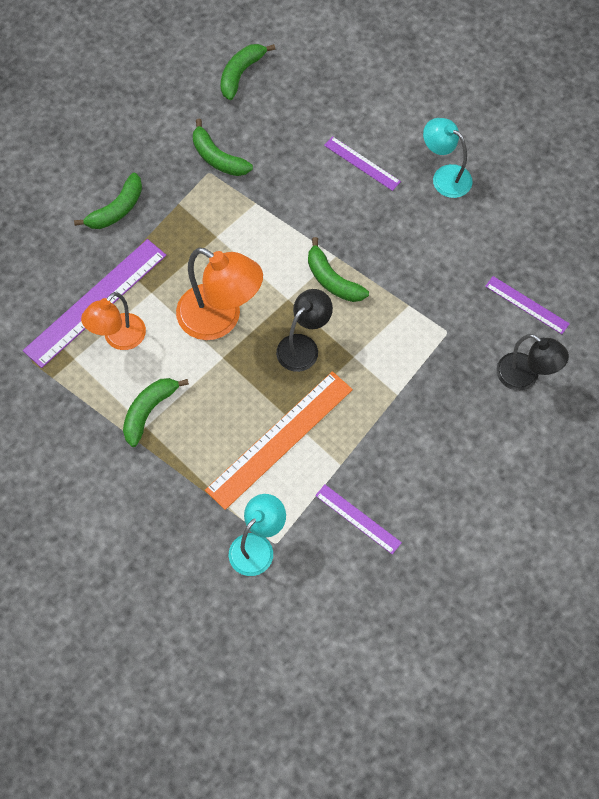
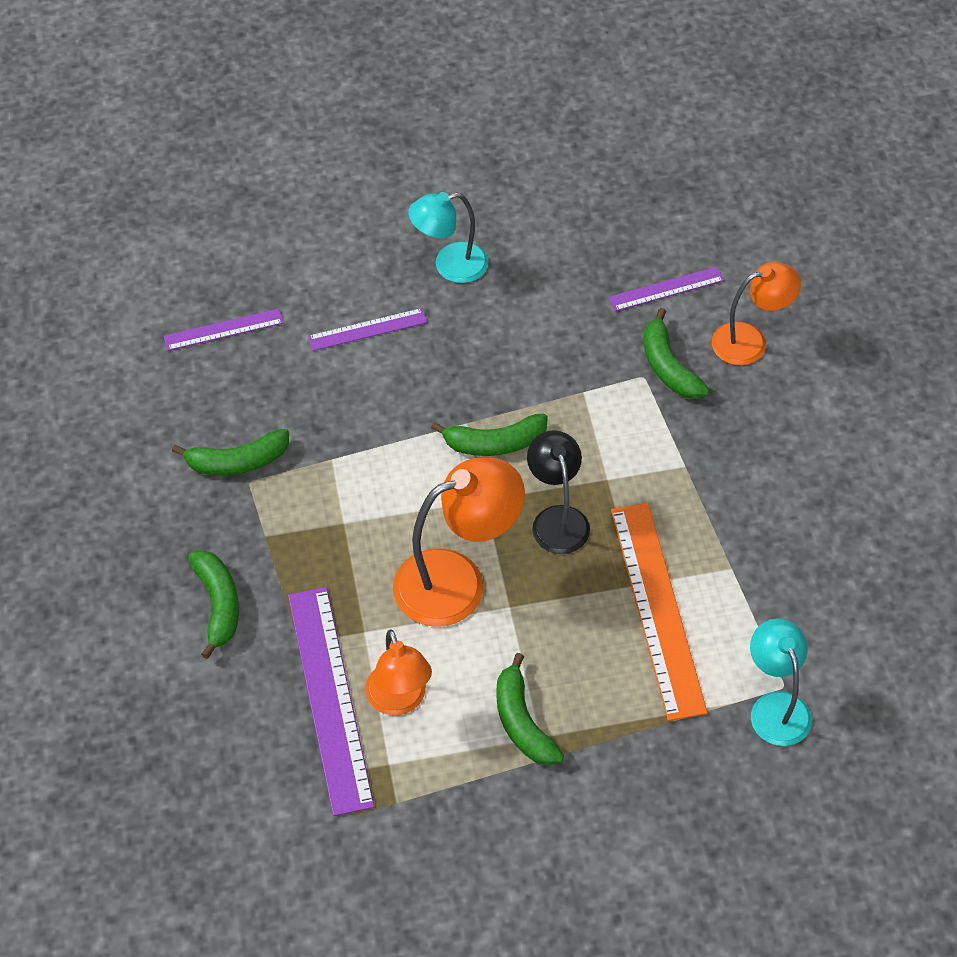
camera: 55 degrees left, 10 degrees down
green banana [220,44,275,100] -> green banana moved to [644,308,709,399]
purple ruler [315,485,402,554] -> purple ruler moved to [164,309,284,351]
black lamp [497,334,569,390] -> orange lamp [712,262,801,365]

